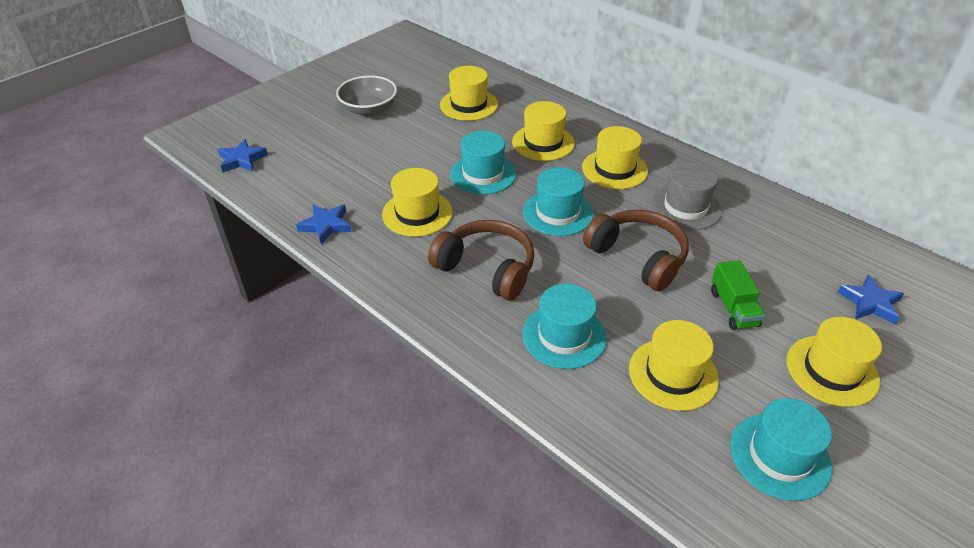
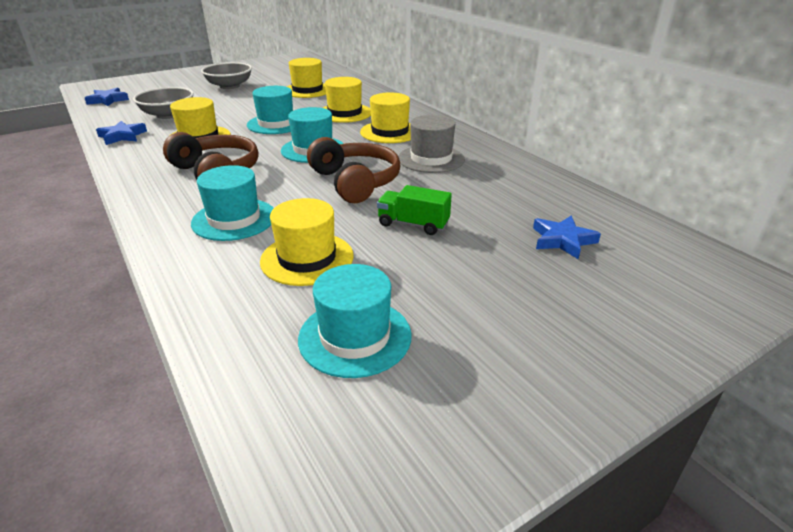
camera: 15 degrees right, 10 degrees down
green truck [711,260,765,330] -> green truck turned 105 degrees clockwise [377,185,452,235]
yellow hat [787,317,882,407] -> none
none -> grey bowl [133,87,194,119]

